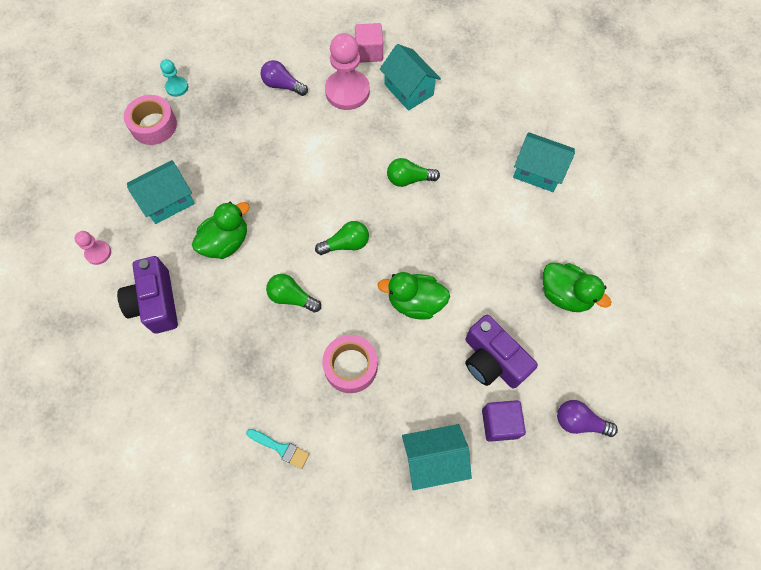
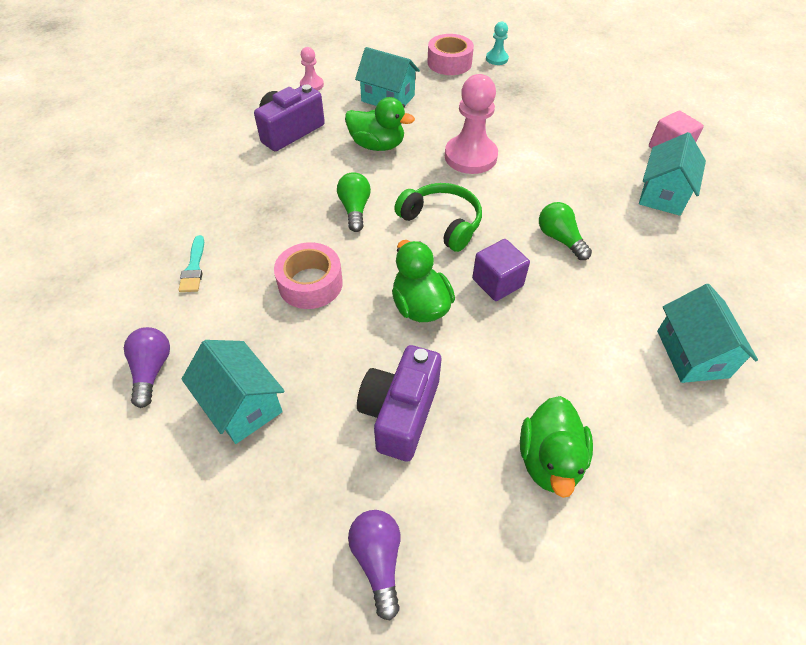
camera: 60 degrees right, 15 degrees down
purple light bulb [261,60,308,96] -> purple light bulb moved to [124,327,170,408]
green light bulb [315,221,369,255] -> green headphones [394,183,482,252]
pink pawn [325,33,370,110] -> pink pawn moved to [445,74,498,174]
purple cube [482,400,526,442] -> purple cube moved to [472,239,530,301]

